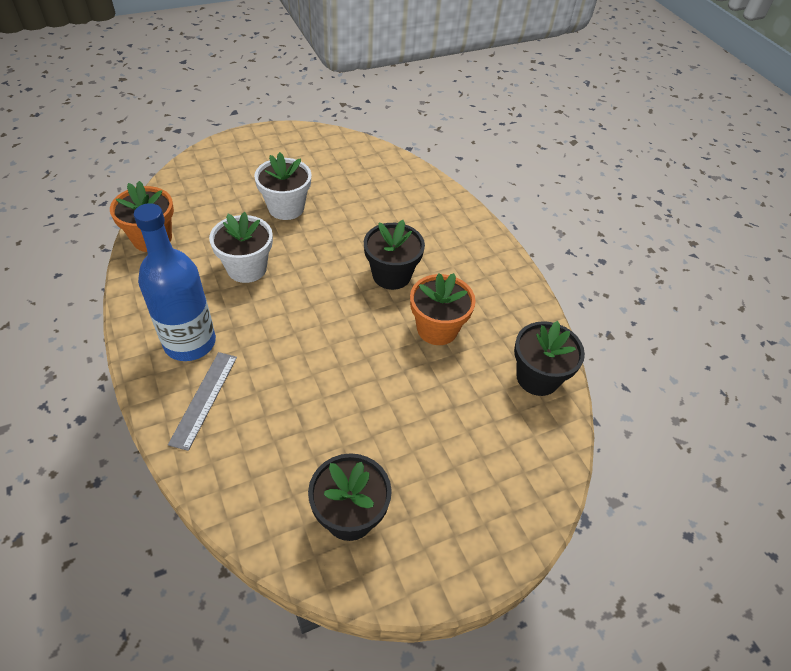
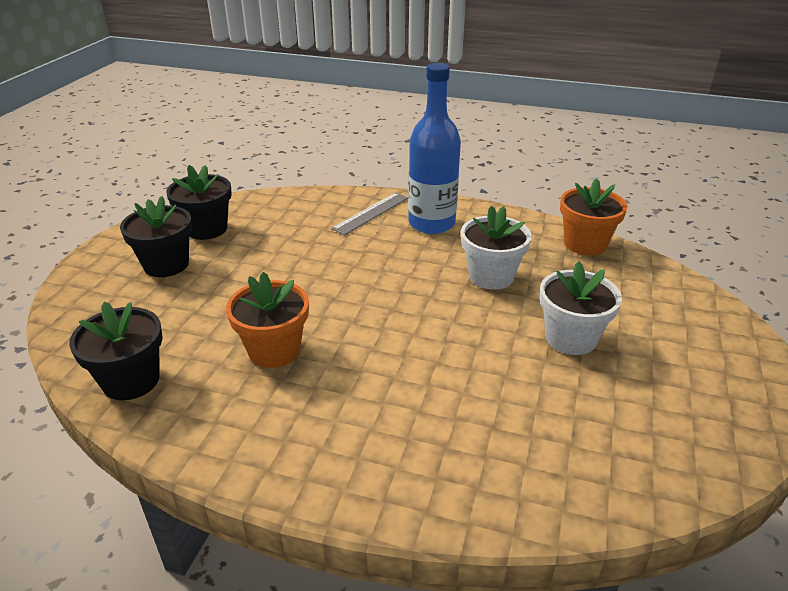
camera: 135 degrees right, 15 degrees down
grey ruler [168,352,237,451] -> grey ruler turned 75 degrees clockwise [331,192,408,235]
black flower pot [364,220,425,290] -> black flower pot moved to [120,196,192,277]

